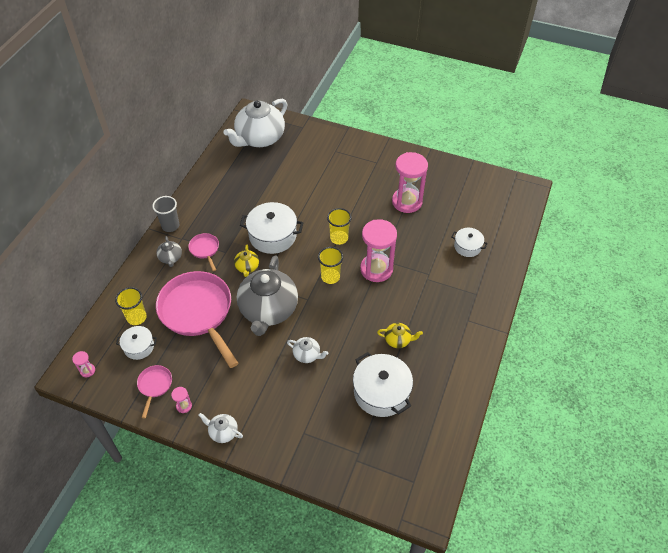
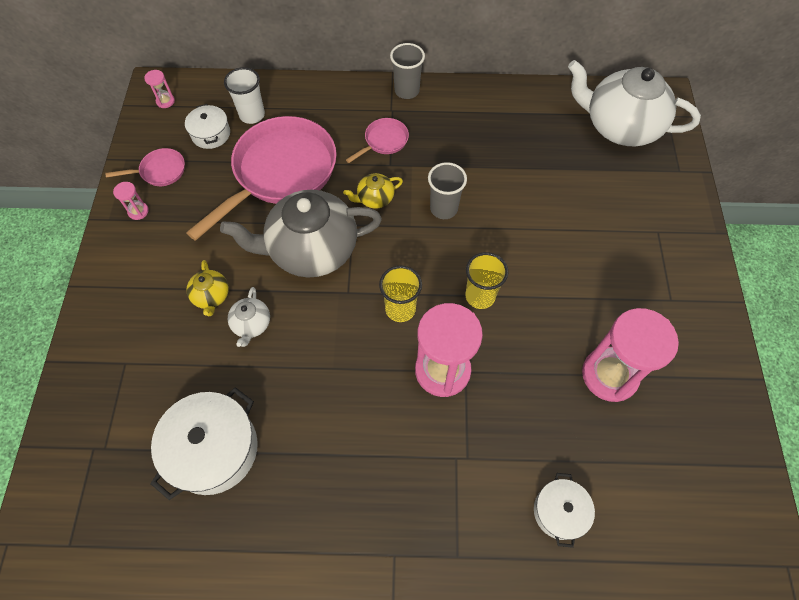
camera: 70 degrees right, 10 degrees up
yellow cup [115,287,147,325] -> white cup [224,67,265,124]
grey teapot [157,236,182,267] -> none
white teapot [198,413,243,443] -> none
white pot [240,202,304,254] -> grey cup [428,162,467,219]
yellow teapot [377,323,423,348] -> yellow teapot moved to [186,260,229,316]

